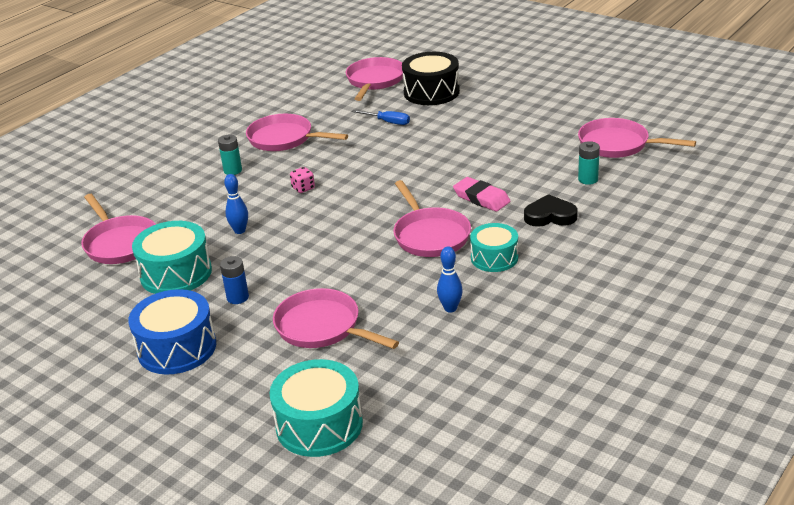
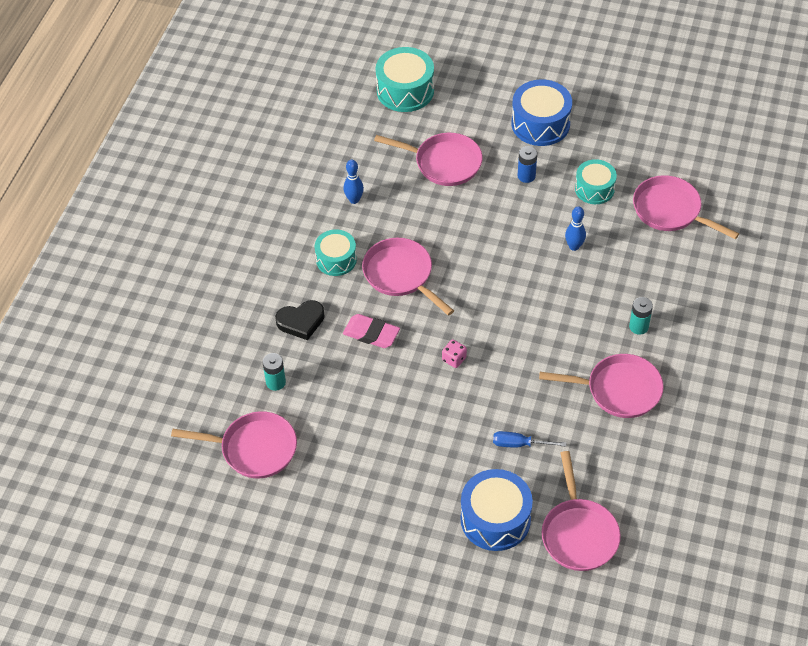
camera: 160 degrees right, 20 degrees up
turquoise drum [132,221,212,294] -> turquoise drum [575,159,617,204], size x0.65
pink dice [290,167,315,193] -> pink dice moved to [442,340,467,368]
black drum [402,52,460,105] -> blue drum [461,469,533,551]

